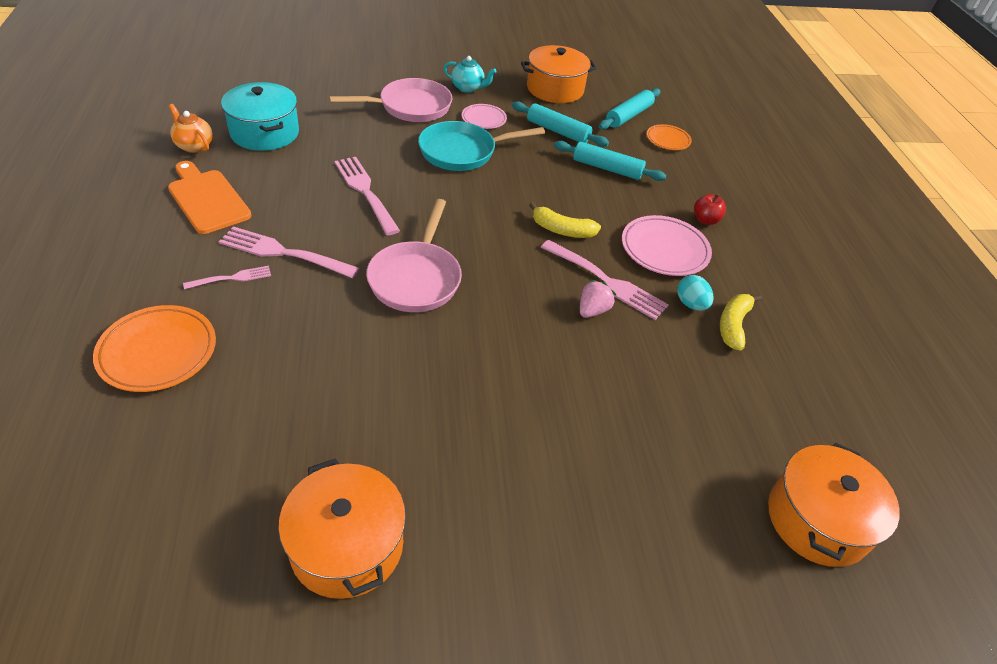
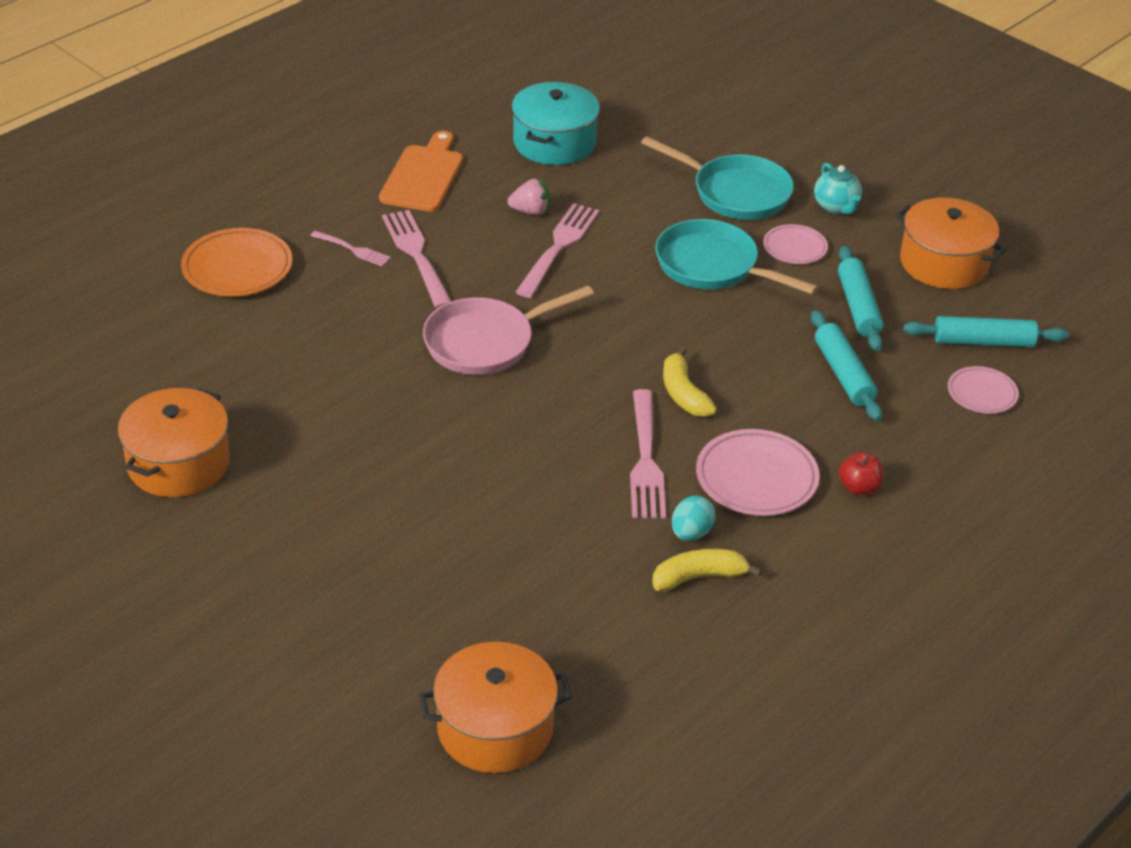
camera: 55 degrees right, 5 degrees down
orange teapot [169,104,213,153] -> none
pink pan [329,78,452,122] -> turquoise pan [641,136,794,220]
pink strawberry [580,279,616,318] -> pink strawberry moved to [507,179,550,215]
orange plate [646,124,692,150] -> pink plate [948,366,1019,414]

